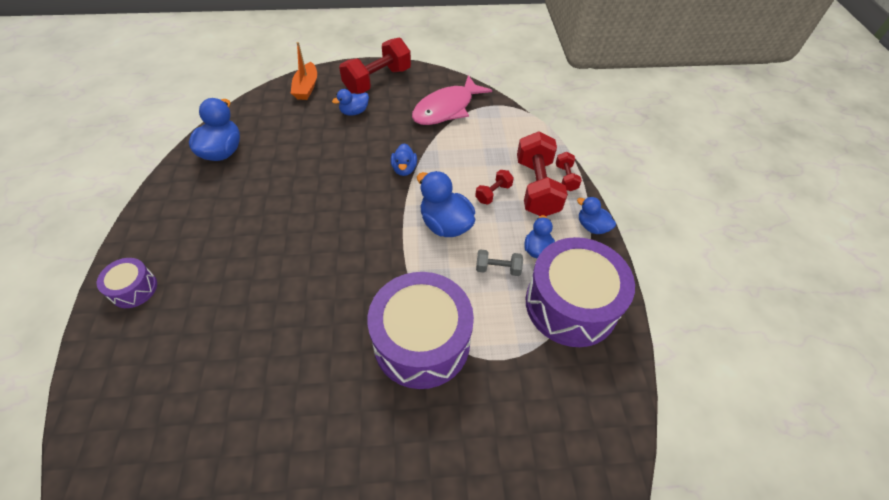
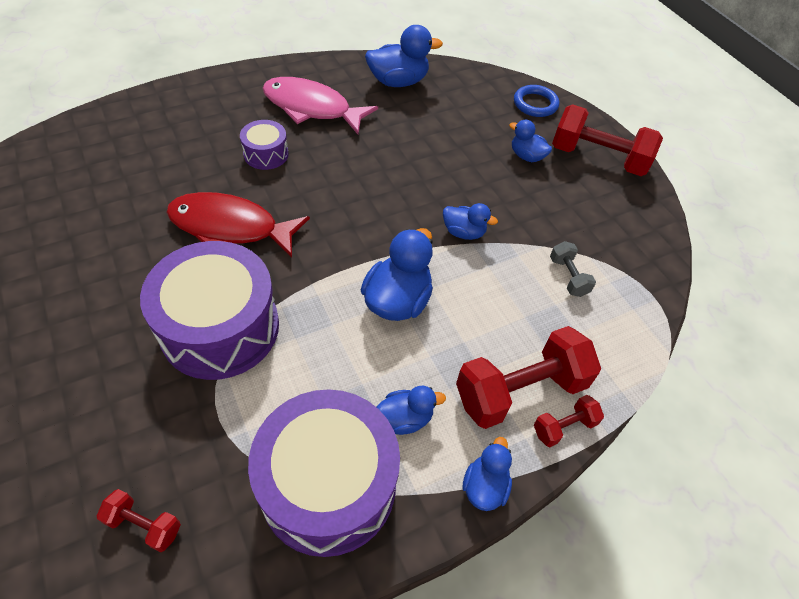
camera: 65 degrees right, 0 degrees up
purple drum [97,258,157,308] -> purple drum moved to [240,120,289,170]
orange boat [291,42,317,100] -> blue ring [514,85,559,117]
blue duck [391,143,417,176] -> blue duck turned 135 degrees counterclockwise [443,203,498,240]
pink fish [412,75,492,125] -> pink fish moved to [262,77,378,134]
red dumbbell [475,170,514,205] -> red dumbbell moved to [97,489,181,552]
grey dumbbell [476,250,523,276] -> grey dumbbell moved to [550,241,596,297]
none -> red fish [166,192,310,258]

